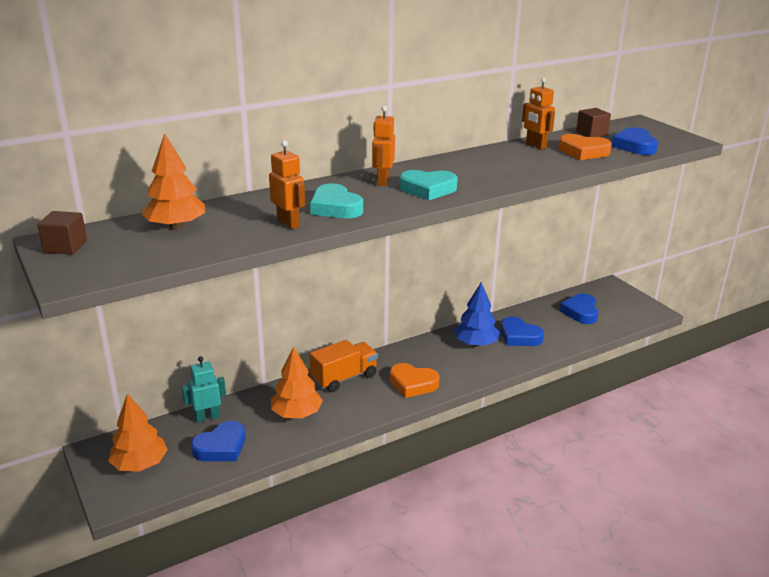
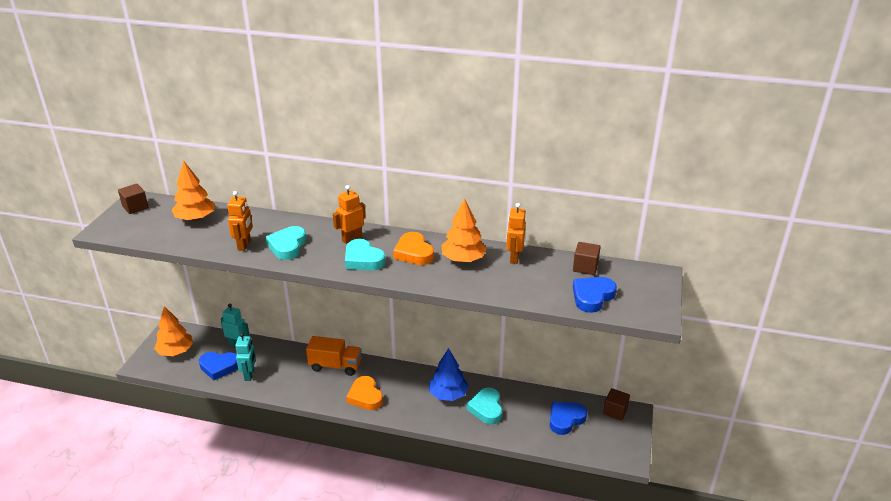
camera: 45 degrees right, 5 degrees up
orange tree [271,346,323,418] -> orange tree moved to [442,198,487,263]
blue heart [500,316,544,346] -> turquoise heart [467,388,502,424]
orange heart [558,134,612,160] -> orange heart moved to [393,232,434,265]
none -> turquoise robot [235,333,256,381]
none -> brown cube [603,388,630,421]

